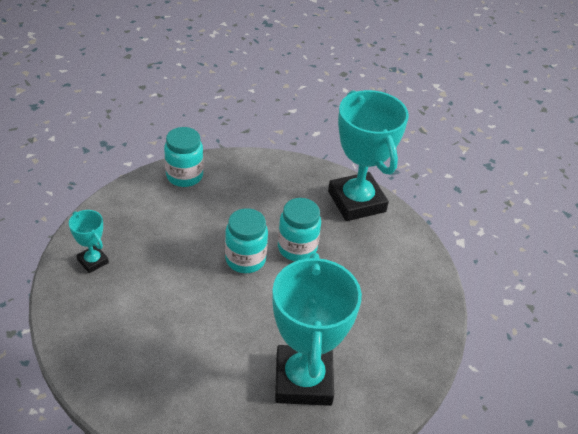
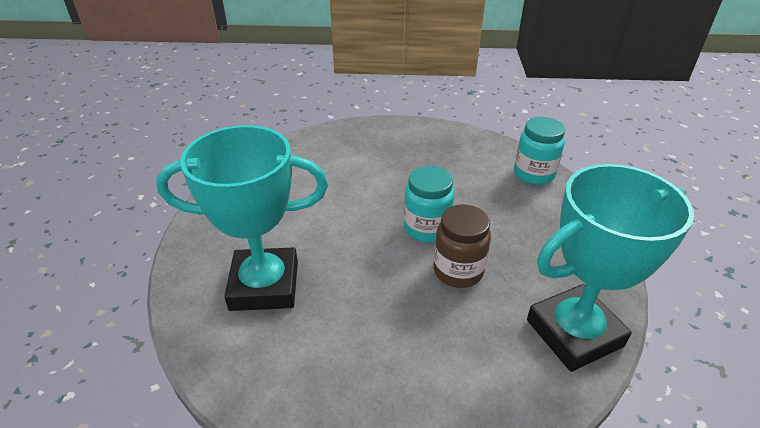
camera: 90 degrees right, 5 degrees down
turquoise trophy [69,210,109,273] -> none
turquoise jar [278,198,321,261] -> brown jar [433,205,491,288]

